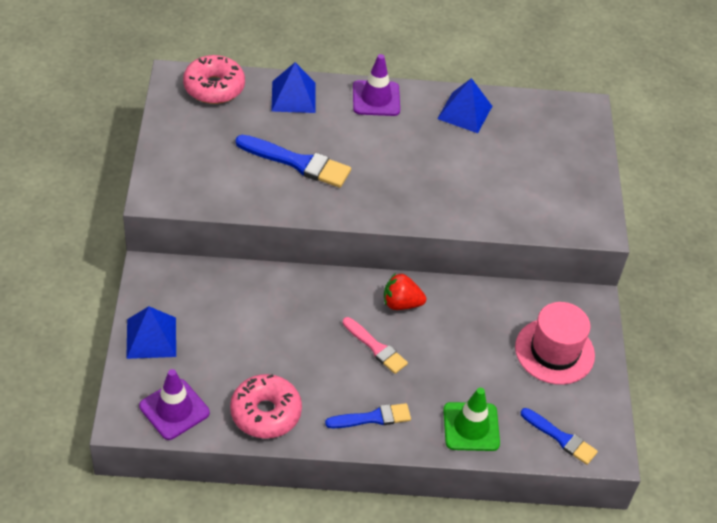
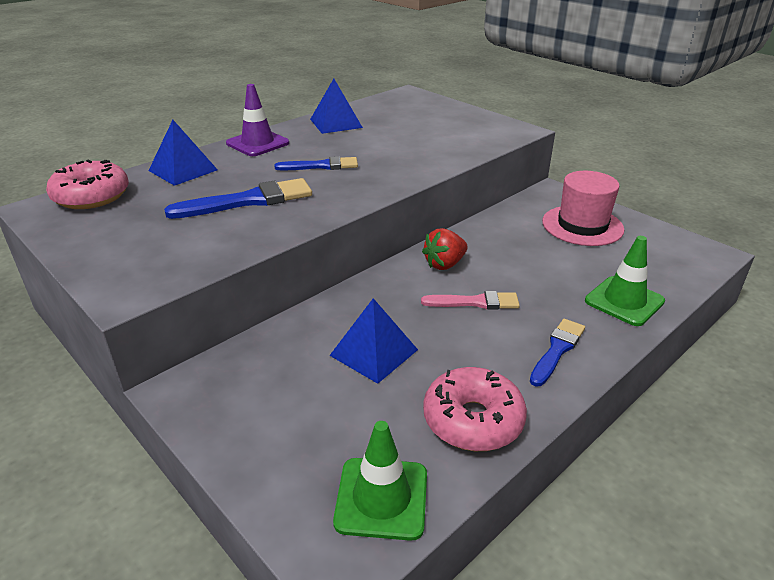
camera: 40 degrees left, 15 degrees down
blue pyramid [126,306,176,359] -> blue pyramid moved to [329,298,418,384]
purple traffic cone [139,369,210,440] -> green traffic cone [333,421,427,541]
blue brush [521,408,598,465] -> blue brush moved to [275,156,358,170]

